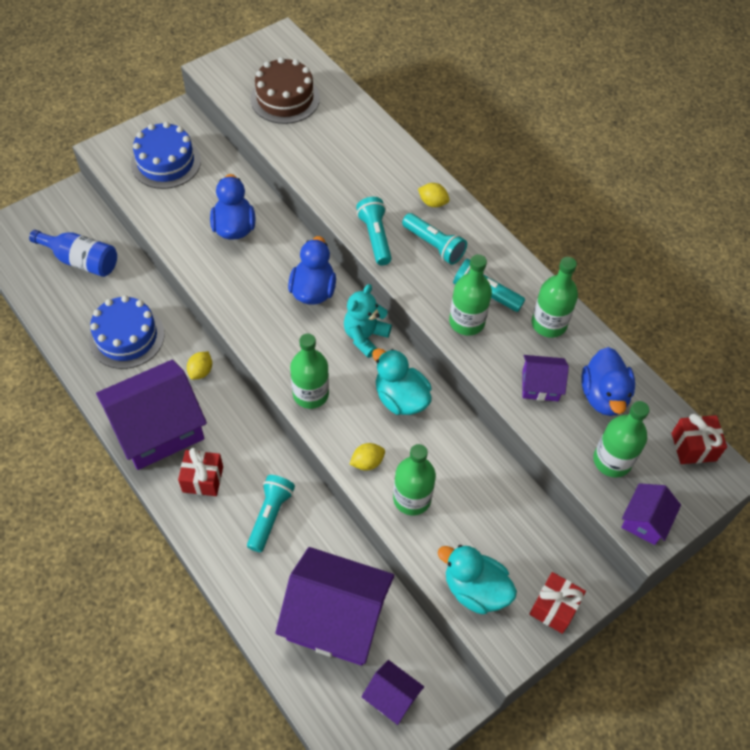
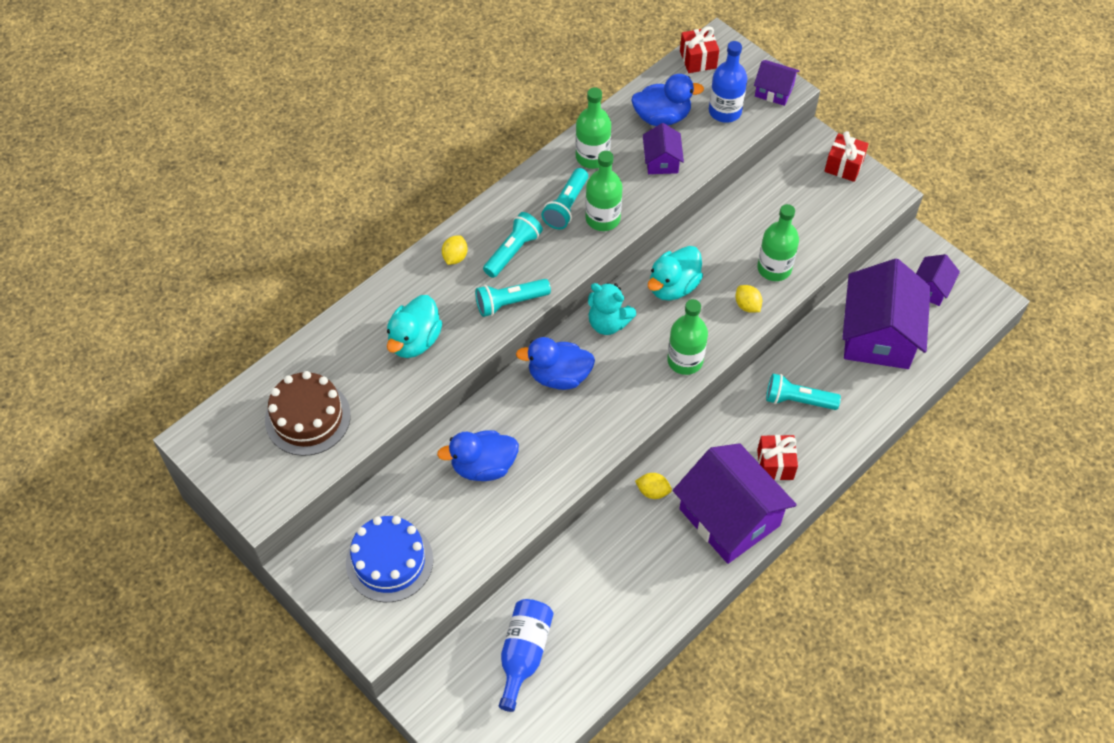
camera: 95 degrees left, 0 degrees up
blue cake [89,295,165,369] -> none
turquoise duck [438,545,517,614] -> turquoise duck moved to [387,295,442,358]
green bottle [593,401,649,477] -> blue bottle [709,41,747,123]

